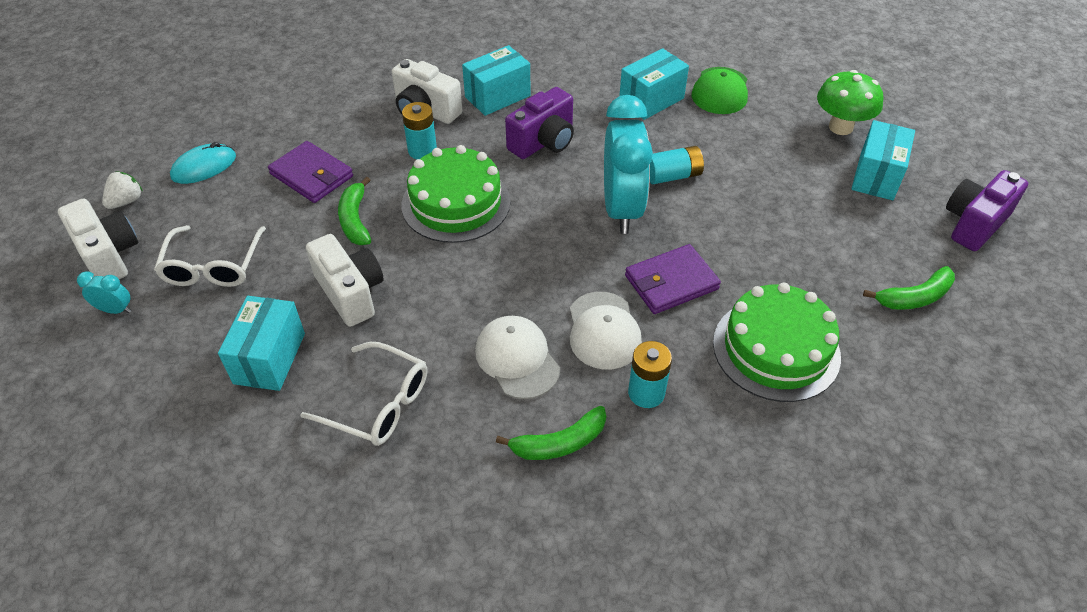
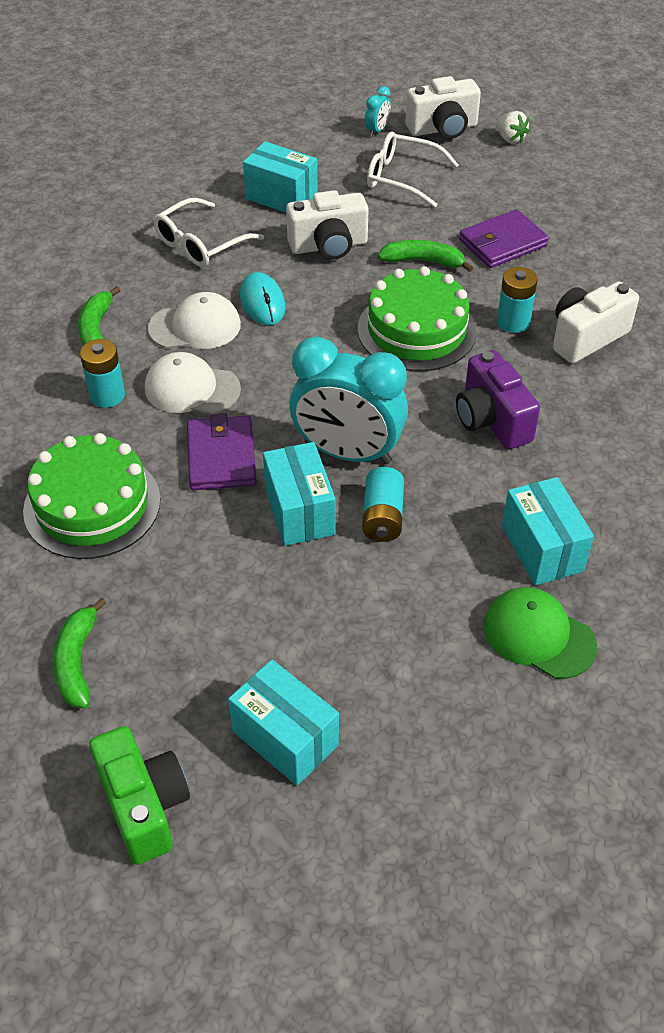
camera: 110 degrees right, 0 degrees up
turquoise mouse [170,142,236,184] -> turquoise mouse moved to [240,272,286,325]
turquoise box [462,45,531,116] -> turquoise box moved to [263,442,336,546]
green mushroom [817,70,884,135] -> none
purple camera [946,170,1028,251] -> green camera [89,726,190,865]

